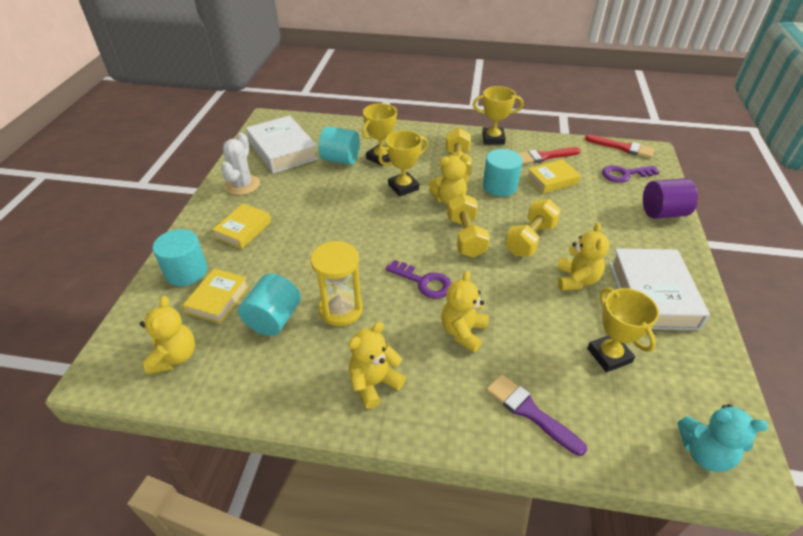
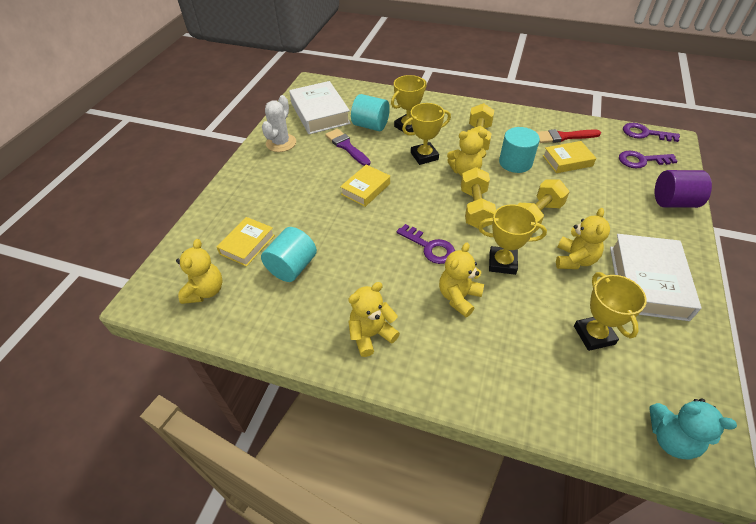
camera: 10 degrees right, 5 degrees up
turquoise cylinder [153,229,208,286] -> none
yellow book [212,203,271,249] -> yellow book moved to [340,165,390,207]
yellow hourglass [310,241,363,326] -> none
yellow trophy [473,86,524,145] -> yellow trophy moved to [478,204,547,275]
purple brush [486,374,587,456] -> purple brush moved to [325,129,370,166]
red brush [585,135,655,158] -> purple key [623,123,680,142]

